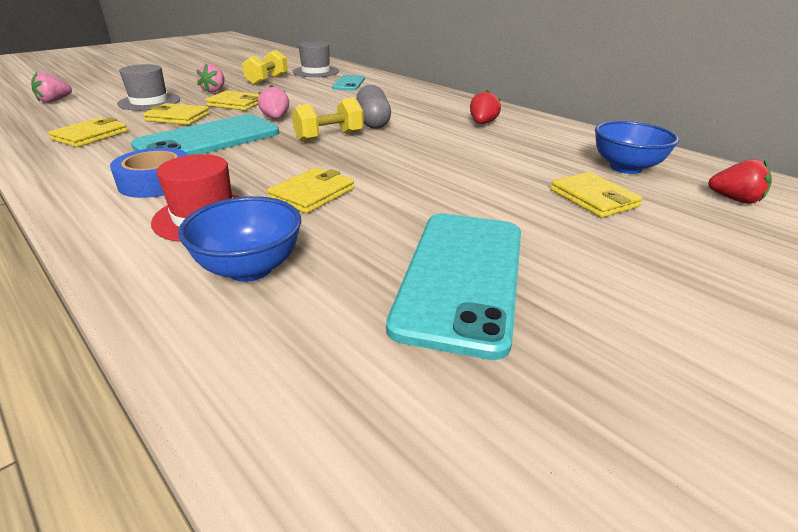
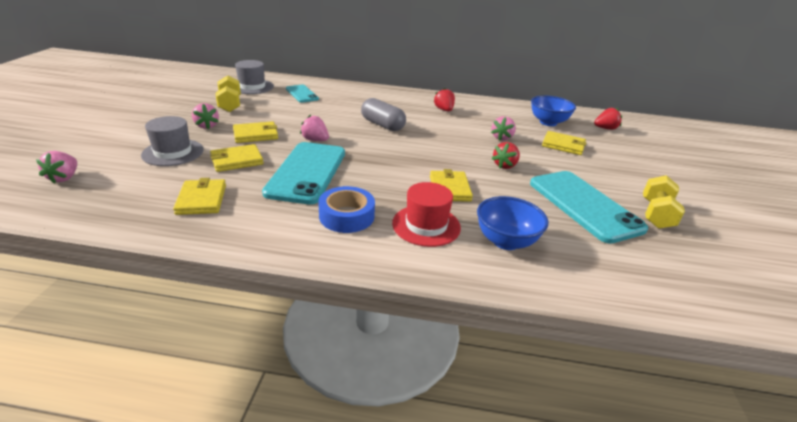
camera: 40 degrees left, 0 degrees up
yellow dumbbell [292,97,364,142] -> yellow dumbbell moved to [643,175,685,229]
none -> pink strawberry [491,116,516,141]
none -> red strawberry [492,142,520,169]

